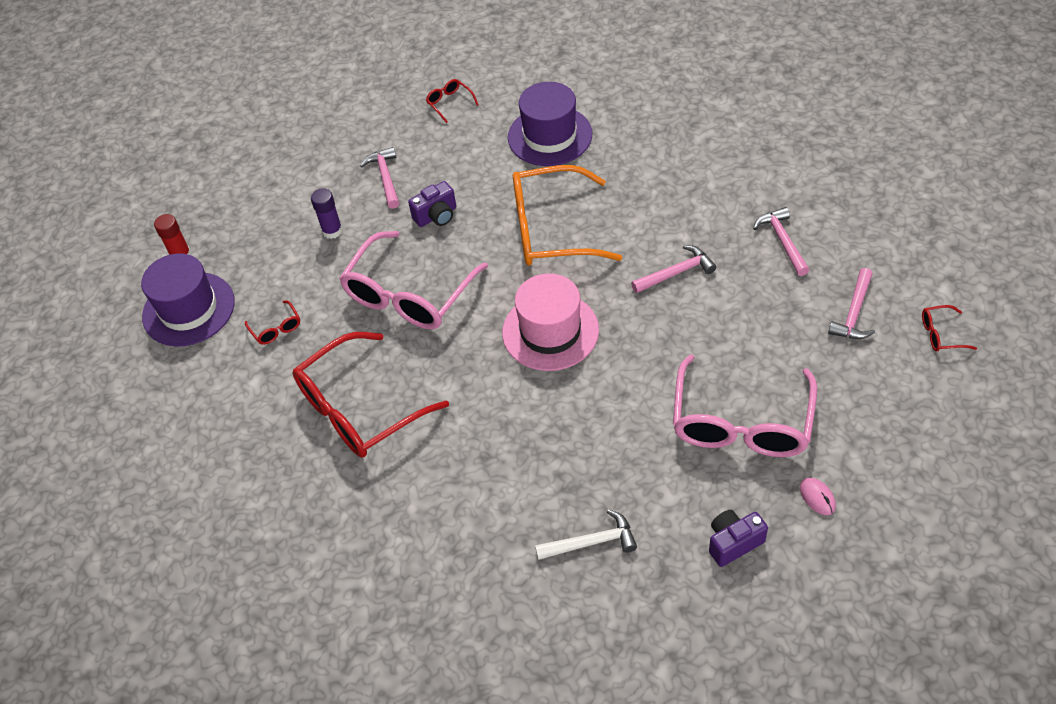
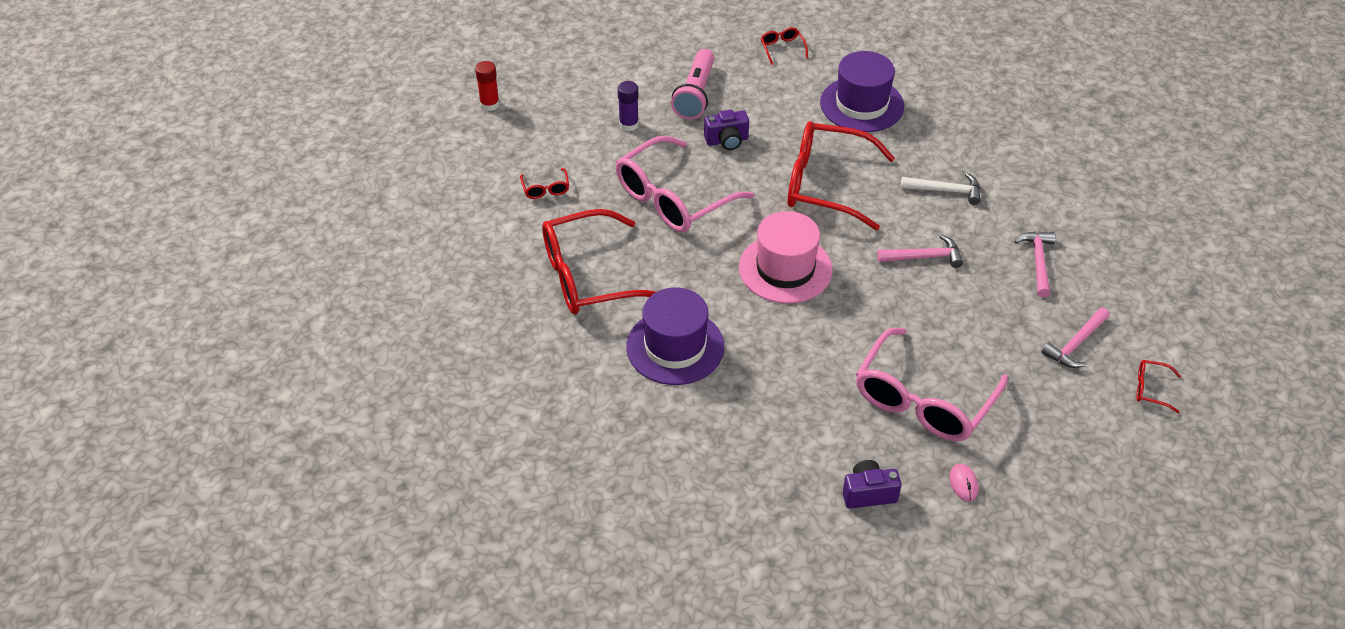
camera: 15 degrees right, 5 degrees down
purple hat [141,253,235,347] -> purple hat moved to [626,287,724,385]
pink hammer [360,147,399,209] -> pink flashlight [671,49,715,120]
orange glasses [513,165,622,266] -> red glasses [788,121,895,230]
white hammer [535,509,637,560] -> white hammer moved to [900,173,981,205]

